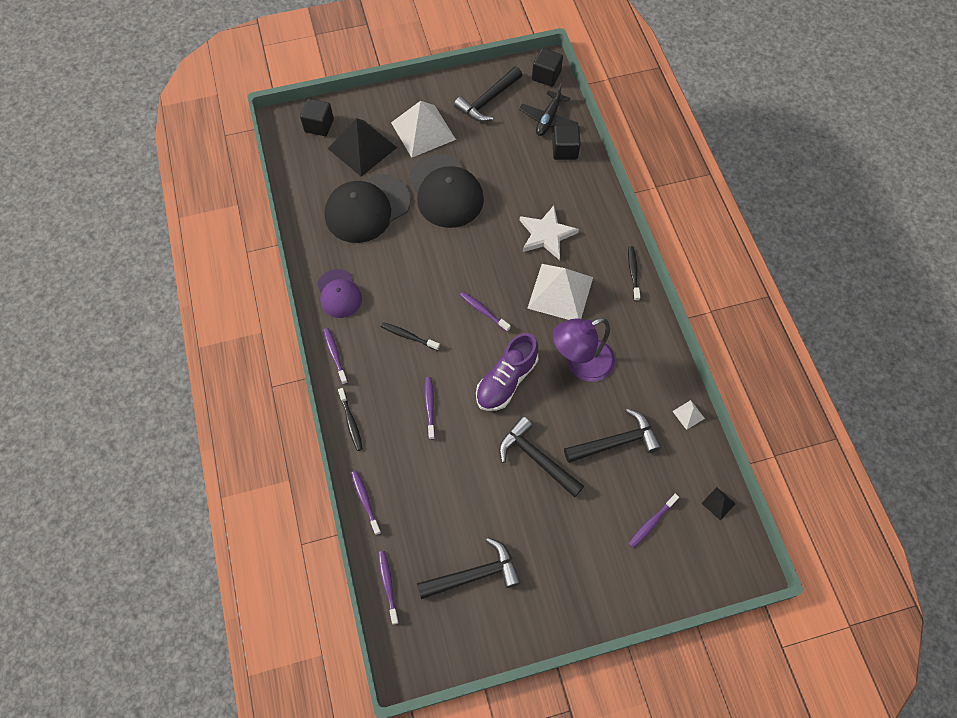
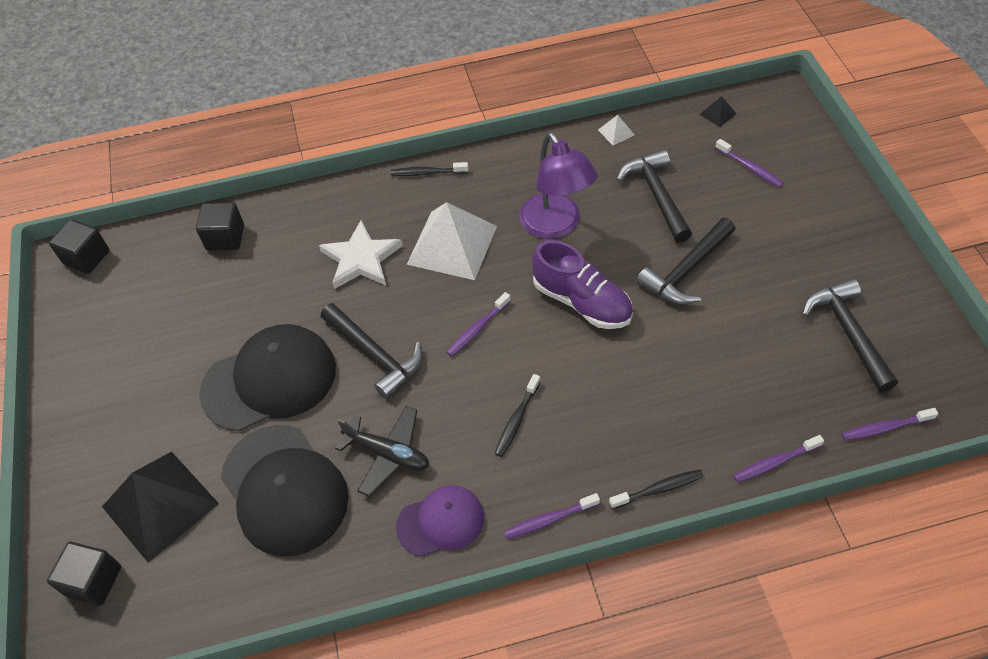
camera: 85 degrees left, 10 degrees down
white pyramid [391,101,456,158] -> none
purple toothbrush [425,377,435,440] -> none
black hammer [454,66,522,122] -> black hammer moved to [321,303,423,399]
black plane [519,83,578,136] -> black plane moved to [335,406,429,496]

